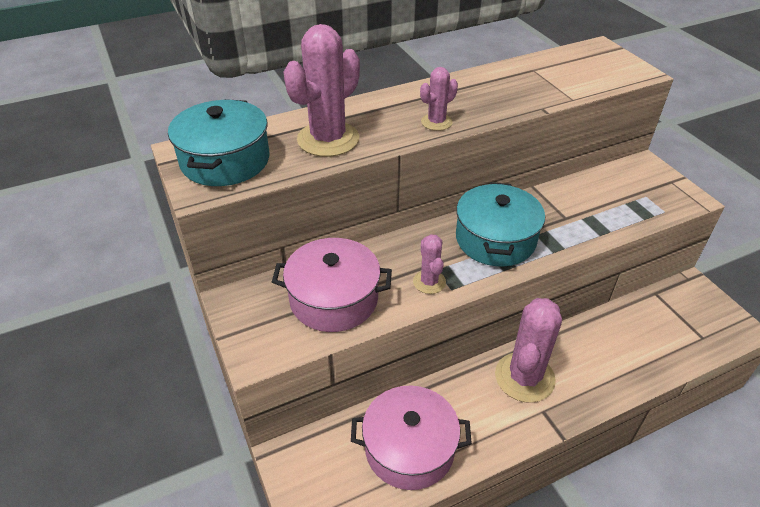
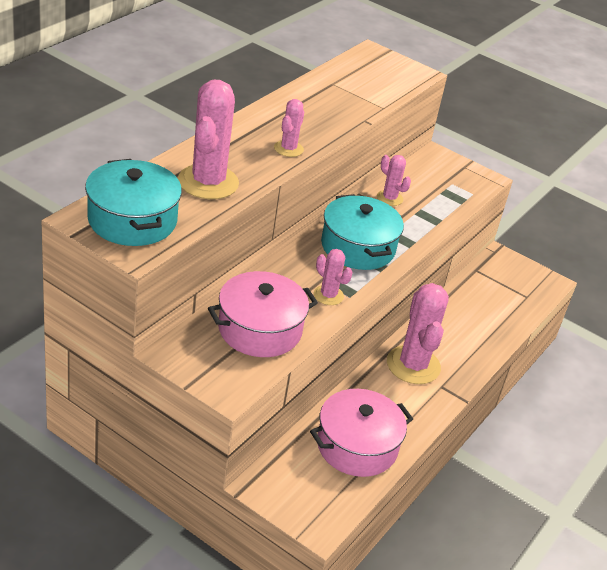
camera: 35 degrees left, 5 degrees down
none -> pink cactus [377,155,411,206]

